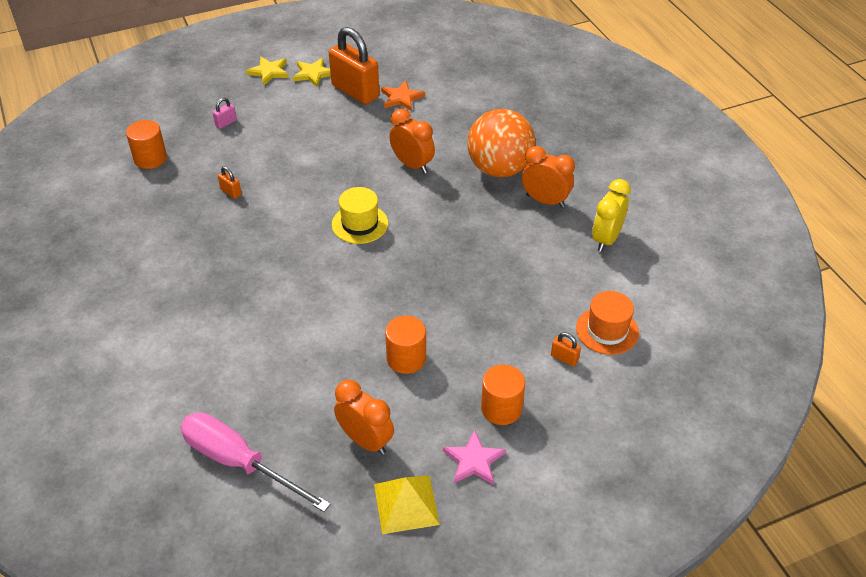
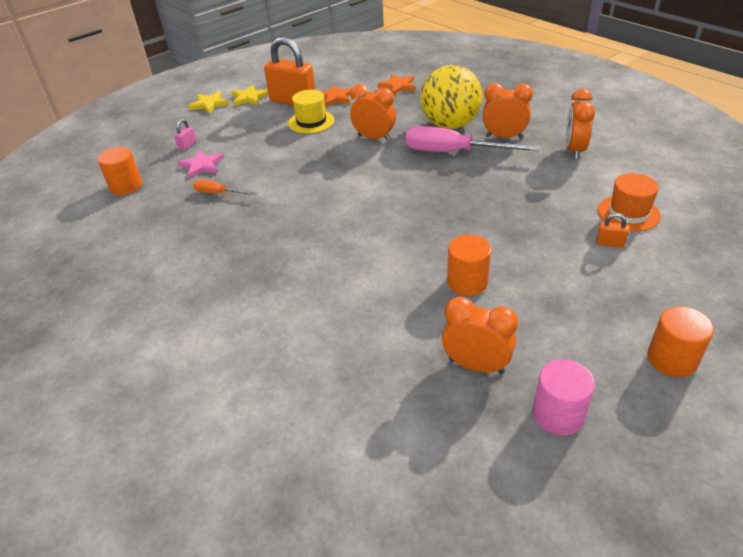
camera: 15 degrees left, 5 degrees down
pink screwdriver [180,412,331,512] -> pink screwdriver moved to [405,126,540,152]
orange padlock [218,166,241,199] -> orange screwdriver [193,179,256,195]
yellow hat [332,187,388,244] -> yellow hat moved to [288,90,335,133]
yellow pyramid [374,475,440,534] -> pink cylinder [533,359,595,435]
pink star [443,430,506,485] -> pink star moved to [177,150,224,179]
orange ball [467,109,536,177] -> yellow ball [420,65,482,129]
orange cylinder [481,365,525,425] -> orange cylinder moved to [647,306,714,377]
yellow clock [592,179,631,252] -> orange clock [566,89,595,160]
none -> orange star [378,74,416,95]

